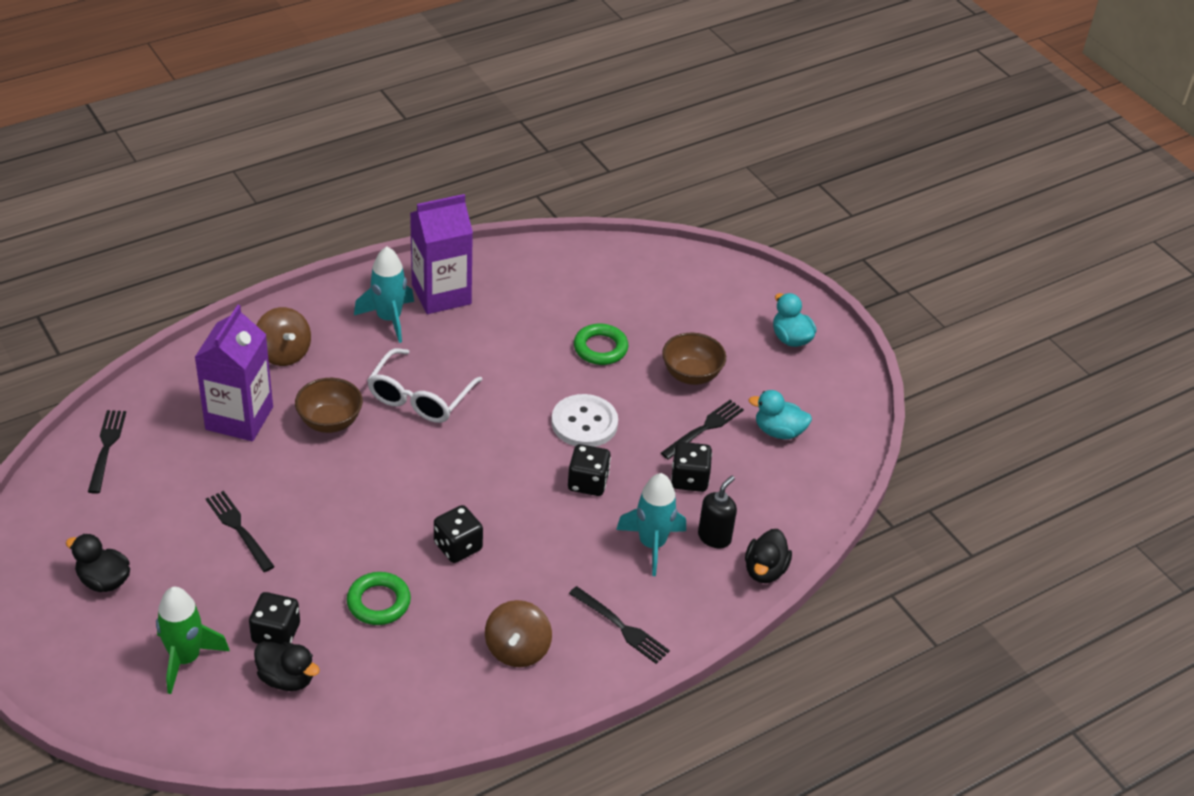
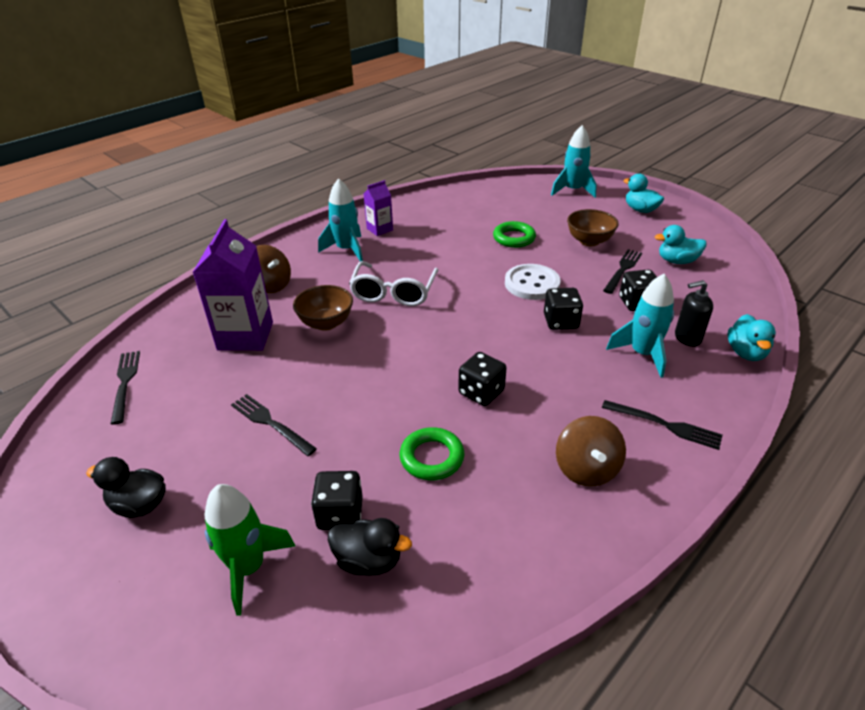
camera: 10 degrees left, 5 degrees down
purple carton [410,194,473,314] -> purple carton [364,180,393,236], size x0.53
black soap dispenser [698,476,737,548] -> black soap dispenser turned 120 degrees counterclockwise [675,280,713,347]
black duck [745,529,792,583] -> turquoise duck [728,314,776,361]
none -> turquoise rocket [551,125,597,198]

